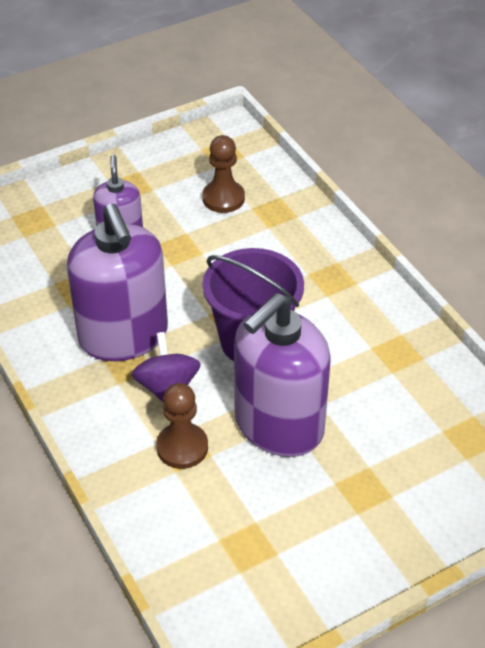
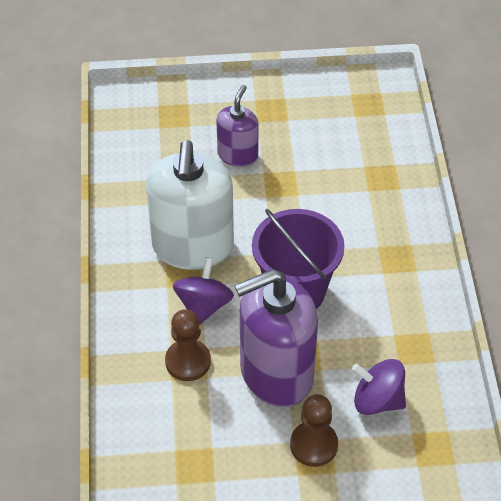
camera: 25 degrees right, 5 degrees up
purple soap dispenser [67,203,168,361] -> white soap dispenser [146,140,234,270]
brown pawn [202,135,245,213] -> brown pawn moved to [290,394,338,467]
none -> purple spinning top [352,359,406,415]

